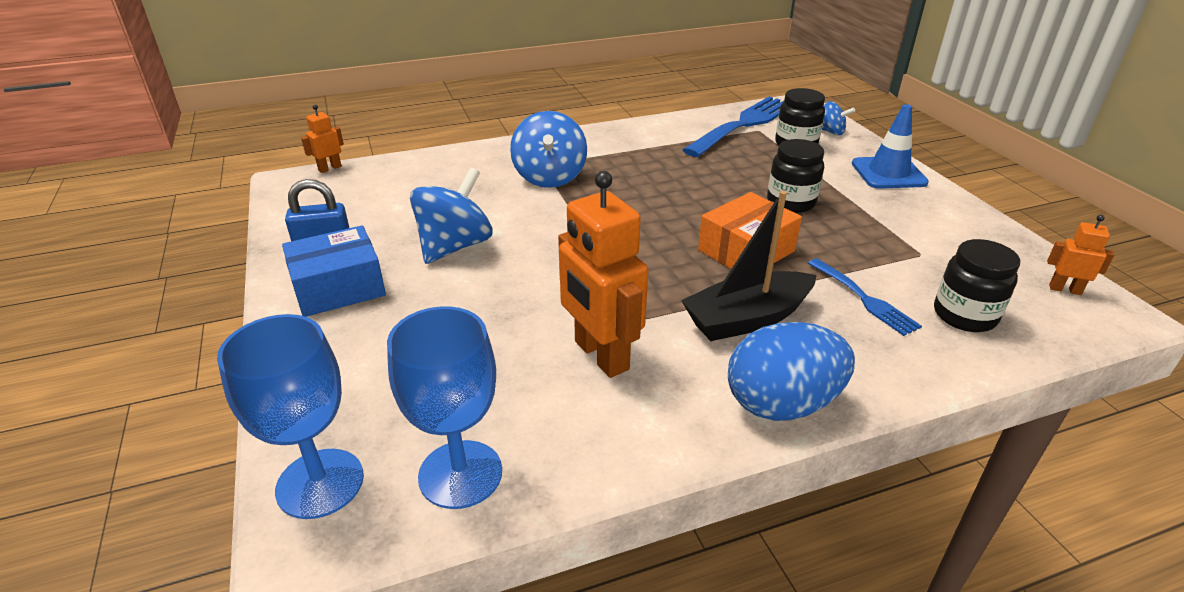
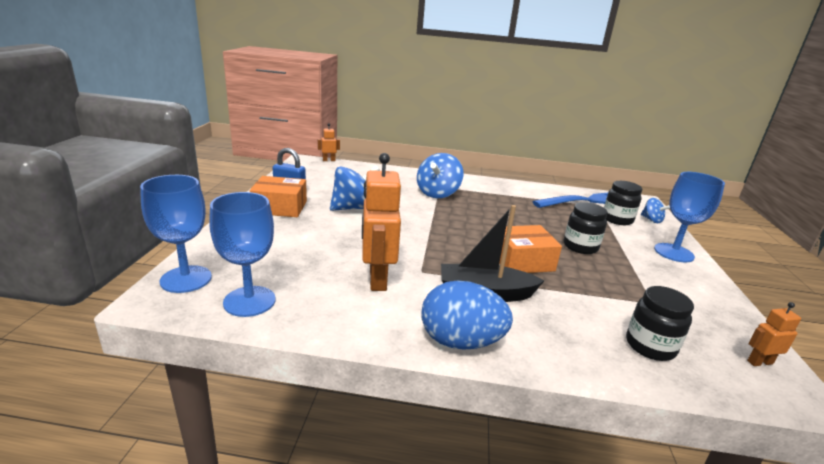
camera: 25 degrees right, 10 degrees down
blue box [282,225,386,317] -> orange box [250,176,307,217]
blue fork [808,259,922,336] -> none
blue traffic cone [852,104,929,189] -> blue goblet [654,172,725,262]
orange robot [1047,215,1115,295] -> orange robot turned 60 degrees counterclockwise [747,302,801,366]

